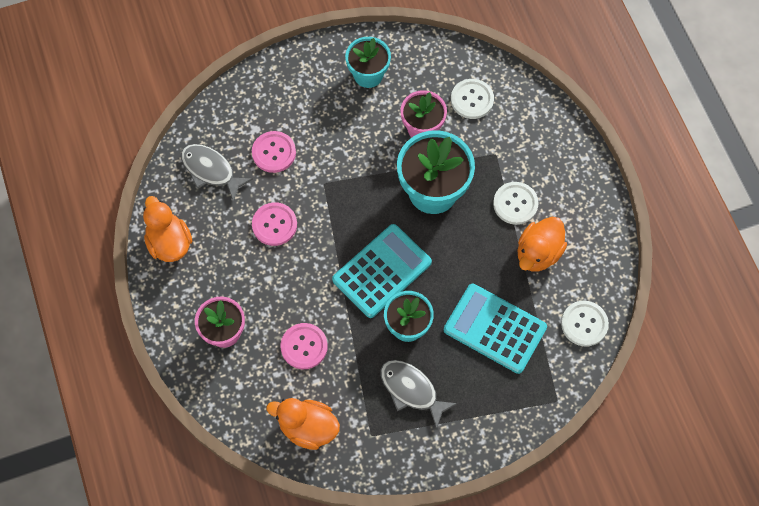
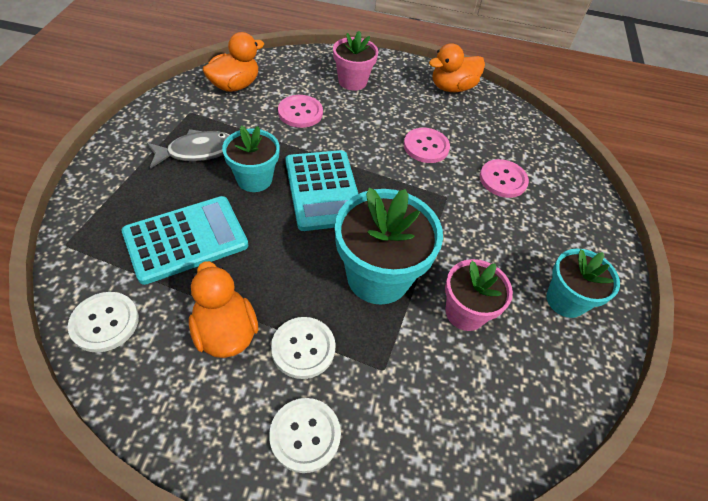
camera: 115 degrees right, 15 degrees down
orange duck [143,196,192,262] -> orange duck turned 150 degrees clockwise [429,43,485,92]
grey fish [181,144,253,202] -> none
white button [451,79,494,119] -> white button moved to [269,398,341,473]

